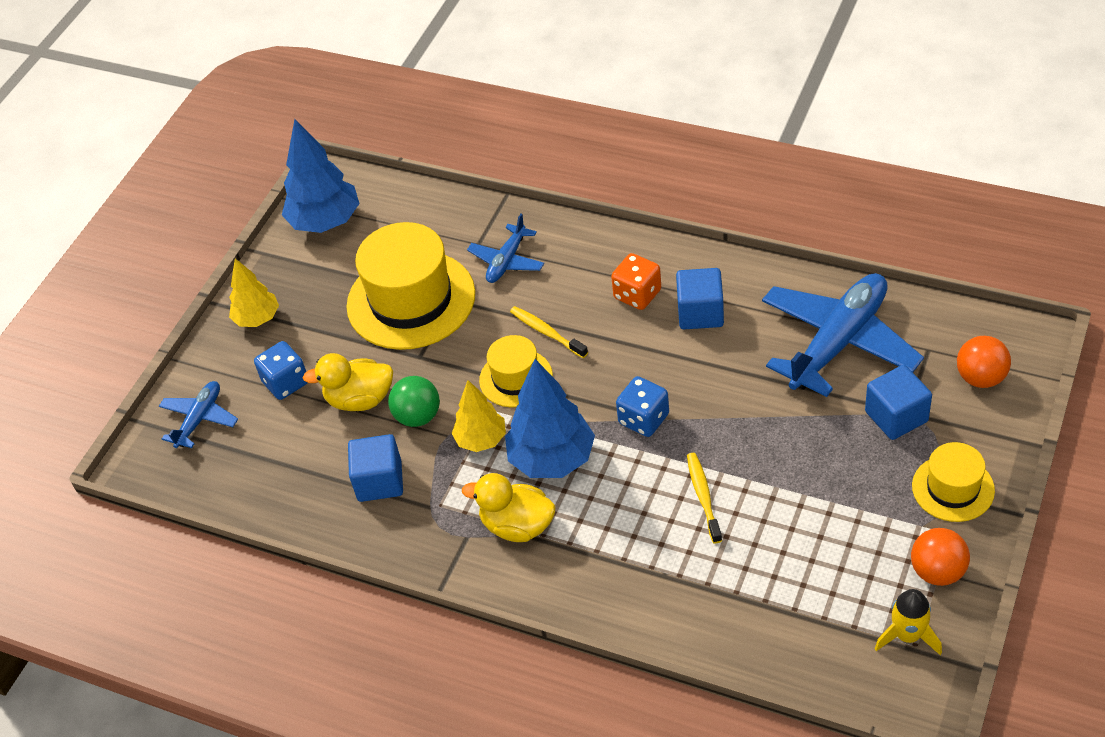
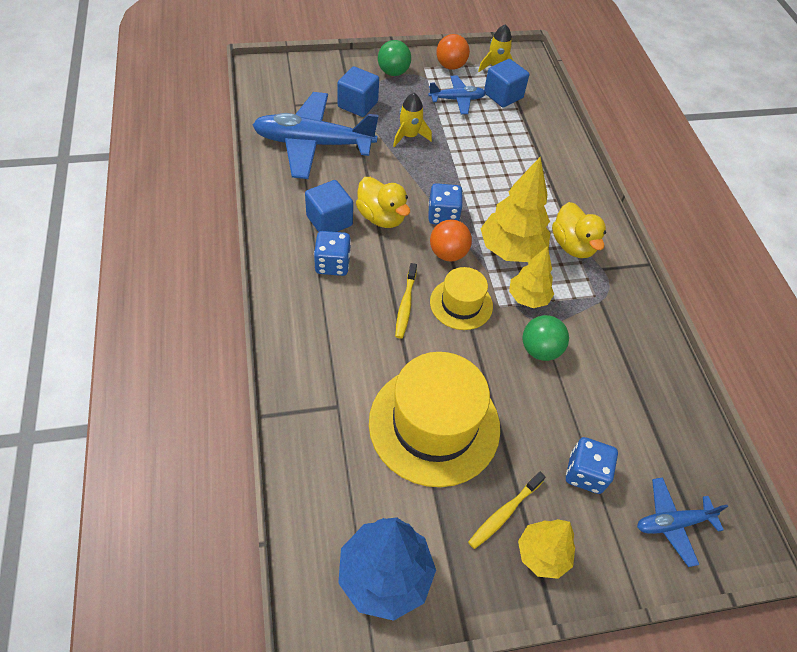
camera: 135 degrees left, 5 degrees up
yellow duck [303,353,393,411] -> yellow duck moved to [356,177,410,228]
blue cube [348,434,403,502] -> blue cube moved to [484,59,529,108]
blue plane [467,213,544,283] -> blue plane moved to [428,76,486,114]
blue tree [505,359,595,478] -> yellow tree [480,157,550,262]
orange dice [611,253,661,310] -> blue dice [314,231,351,276]
yellow toothbrush [687,453,722,544] -> yellow toothbrush moved to [468,472,546,549]
yellow hat [912,442,995,522] -> green ball [378,40,411,76]
orange ball [957,336,1011,388] -> orange ball moved to [430,219,472,261]
none -> yellow rocket [393,93,432,147]

